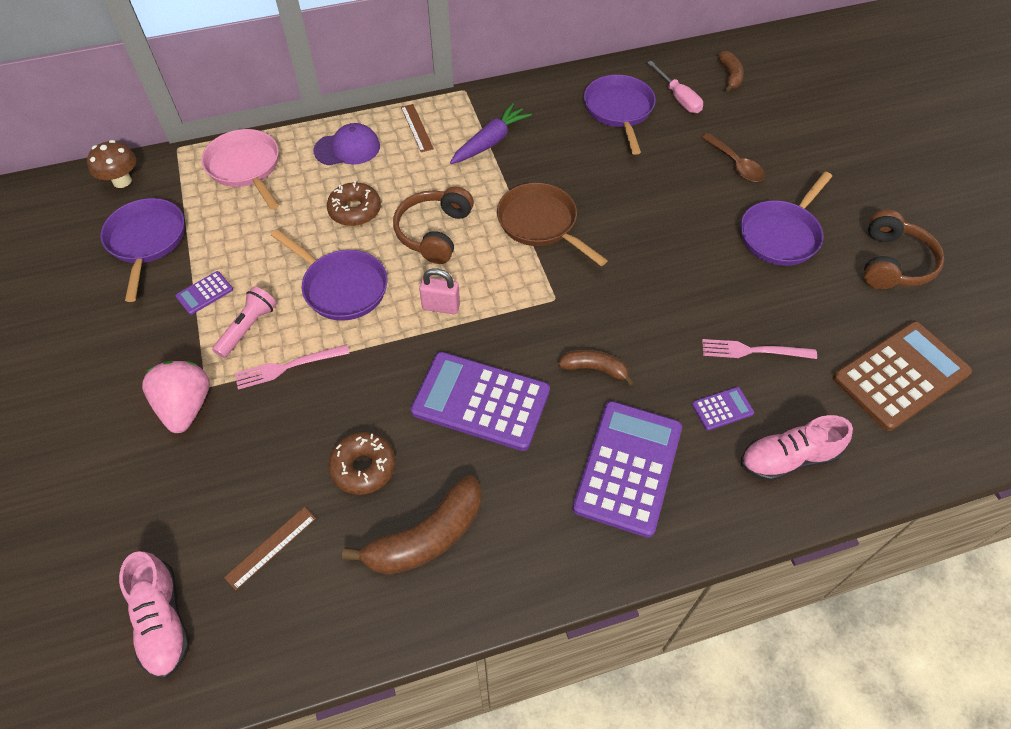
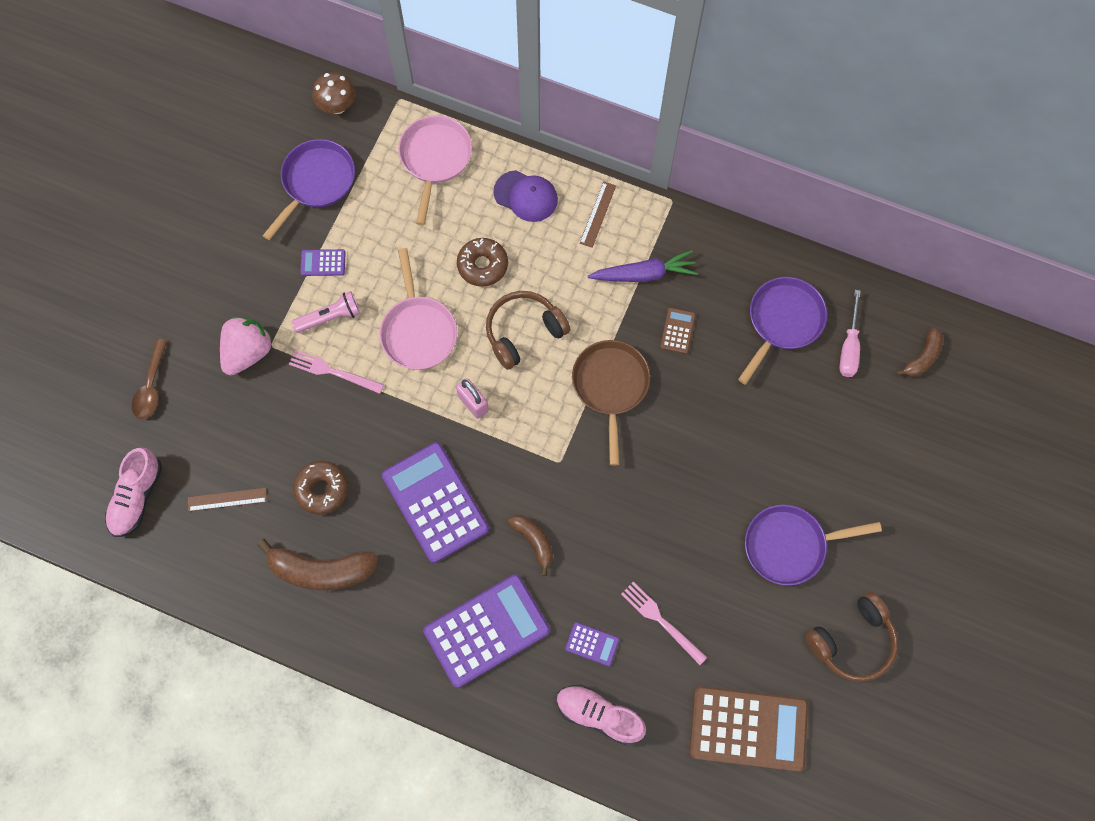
camera: 40 degrees right, 15 degrees up
purple pan [271,229,388,321] -> pink pan [380,248,457,370]
brown spoon [701,133,765,182] -> brown spoon moved to [131,339,167,419]
none -> brown calculator [660,308,695,354]

